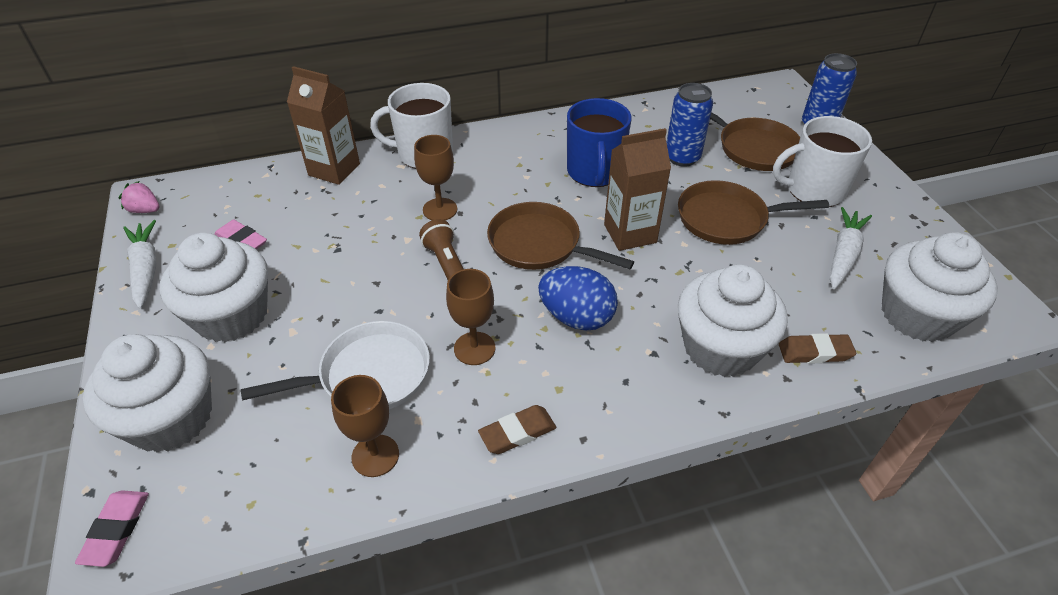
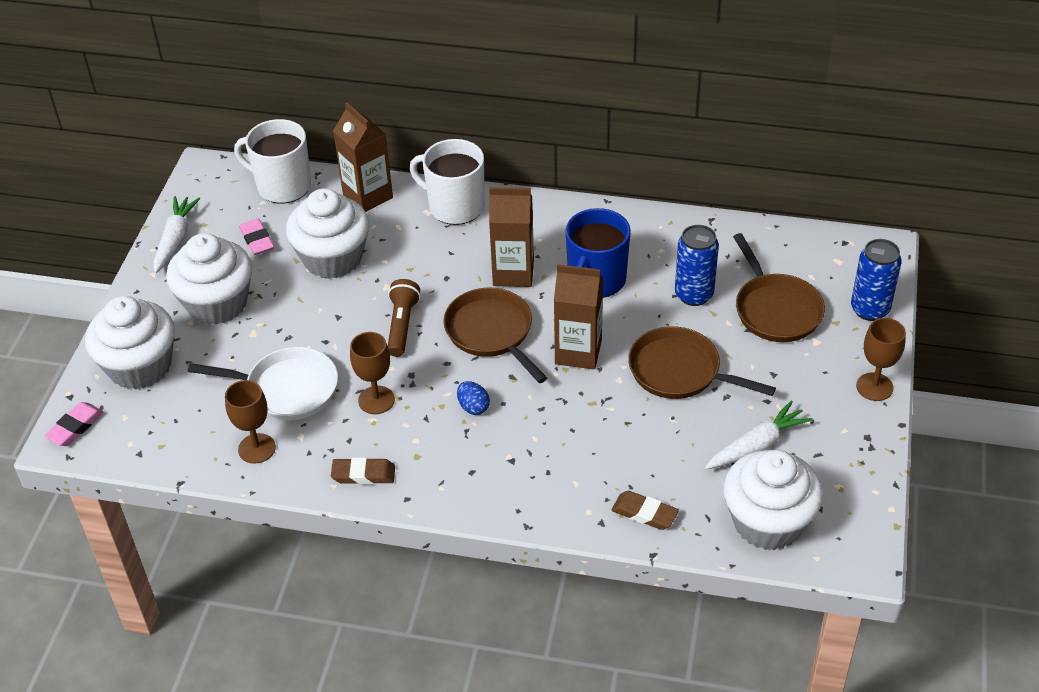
camera: 30 degrees right, 0 degrees up
pink strawberry [119,181,160,213] -> none
brown goblet [414,135,457,220] -> brown goblet moved to [856,318,906,401]
blue egg [538,266,618,331] -> blue egg [457,381,490,415], size x0.53
white cupcake [678,265,788,377] -> white cupcake moved to [286,188,369,279]
white mug [773,116,872,207] -> white mug moved to [234,119,311,204]
none -> brown carton [489,187,534,287]

